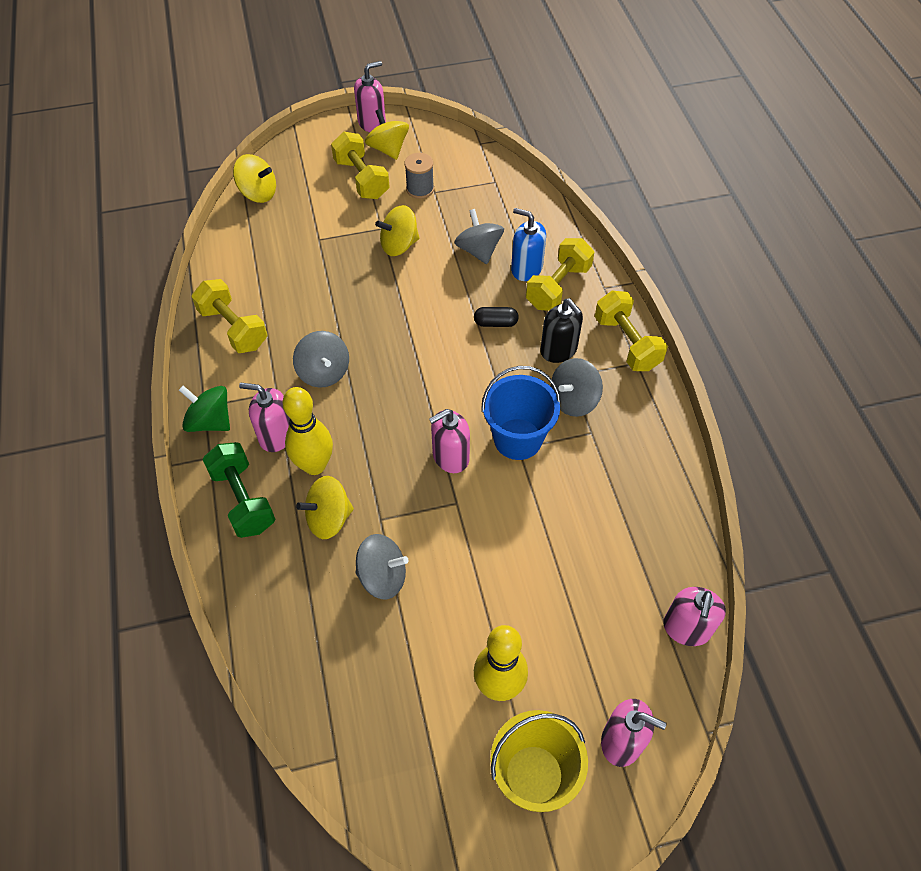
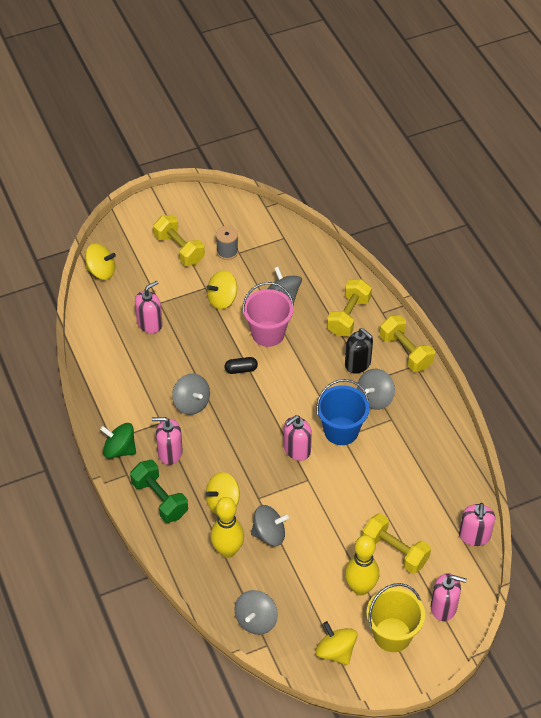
camera: 10 degrees left, 5 degrees down
yellow dumbbell [191,279,268,353] -> yellow dumbbell moved to [362,513,431,574]
yellow bowling pin [282,387,333,475] -> yellow bowling pin moved to [210,497,244,558]
pink soap dispenser [354,61,386,132] -> pink soap dispenser moved to [135,281,163,333]
yellow spinning top [365,109,409,160] -> yellow spinning top moved to [315,621,357,665]
black capsule [474,307,519,327] -> black capsule moved to [225,357,258,374]
blue soap dispenser [511,208,546,281] -> none
none -> grey spinning top [235,590,278,635]
none -> pink bucket [242,282,294,347]

